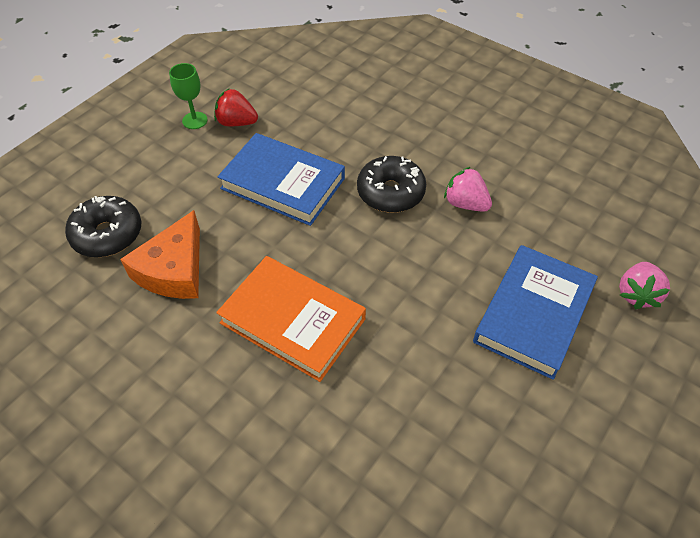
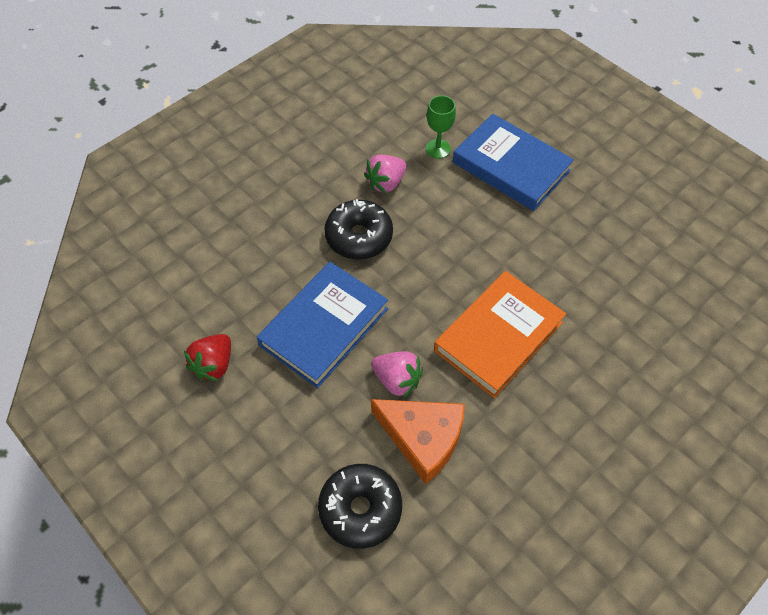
camera: 80 degrees left, 5 degrees up
green goblet [169,63,208,129] -> green goblet moved to [426,95,456,159]
pink strawberry [619,262,670,309] -> pink strawberry moved to [371,351,423,398]

